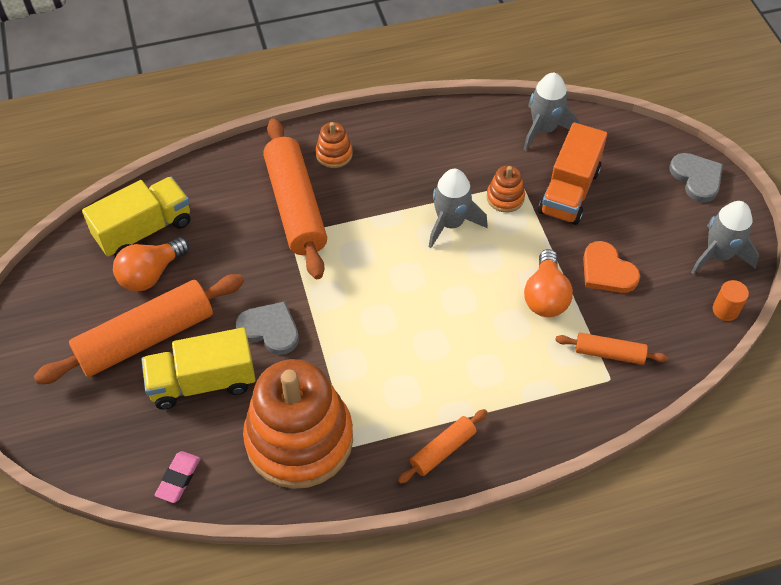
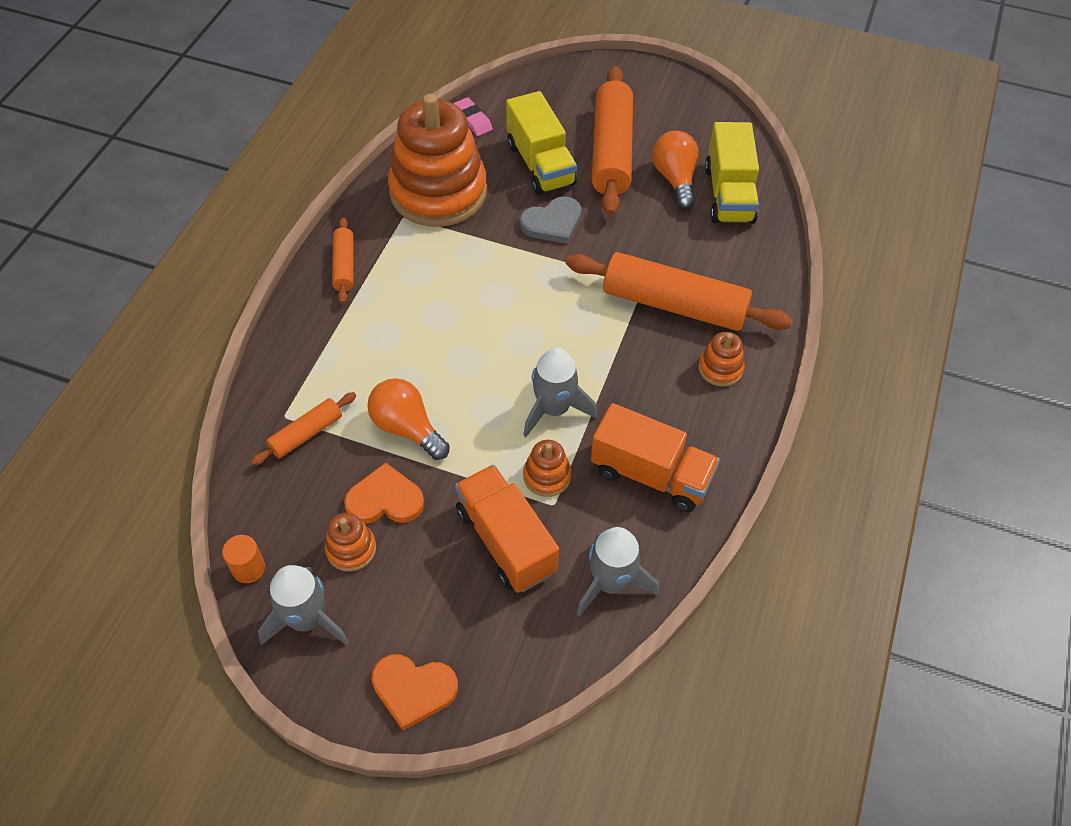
camera: 125 degrees right, 0 degrees up
yellow truck [141,328,256,409] -> yellow truck turned 135 degrees clockwise [506,91,577,195]
grey heart [669,153,723,203] -> orange heart [371,654,458,731]
none -> orange stacking toy [325,513,376,572]
none -> orange truck [591,403,720,512]

